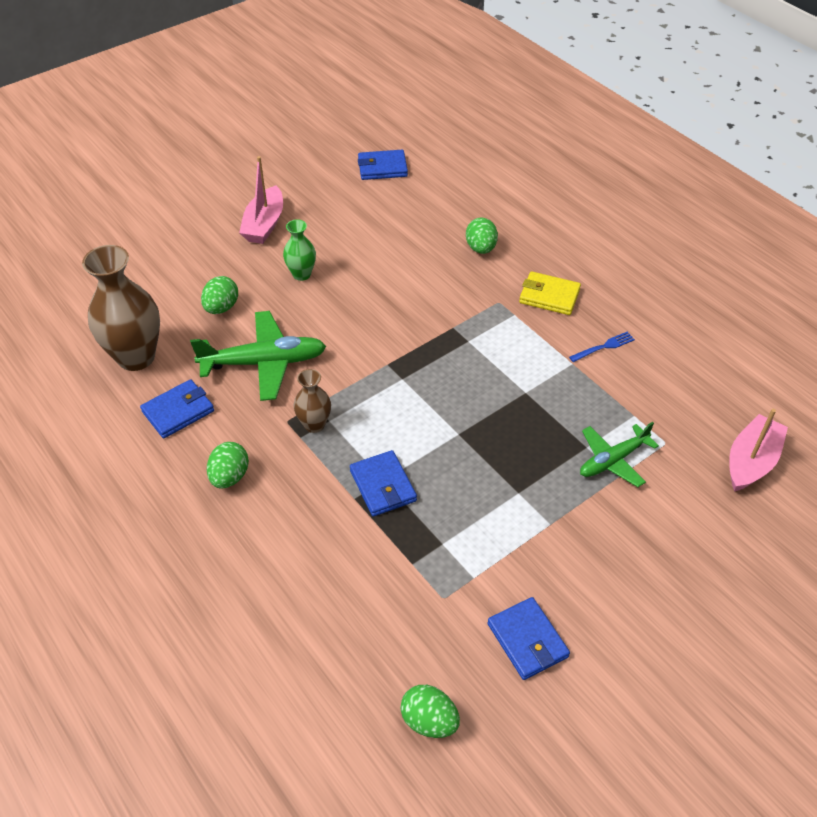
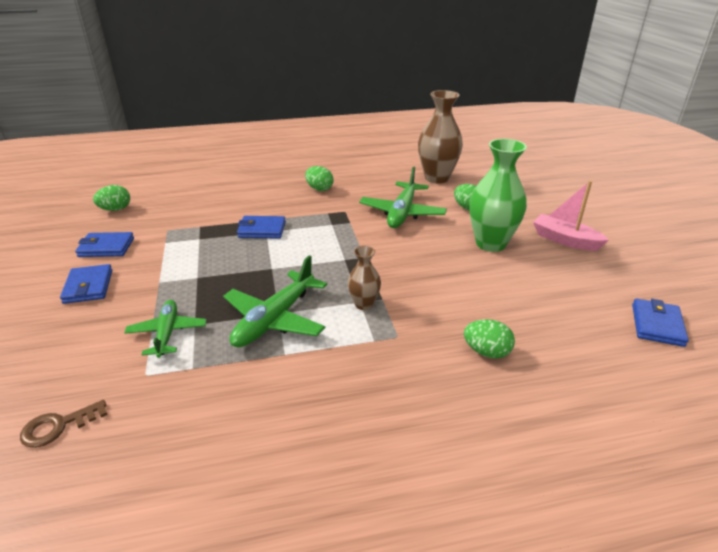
camera: 115 degrees right, 15 degrees down
blue wallet [140,379,214,438] -> blue wallet moved to [60,264,112,304]
green vase [283,219,316,281] -> green vase [469,139,527,252], size x1.92
brown vase [294,369,331,433] -> brown vase moved to [347,246,381,310]
yellow wallet [519,271,581,315] -> none
blue fork [569,332,635,362] -> none
pink boat [729,409,788,492] -> brown key [20,400,108,448]
none -> green plane [223,255,327,347]

